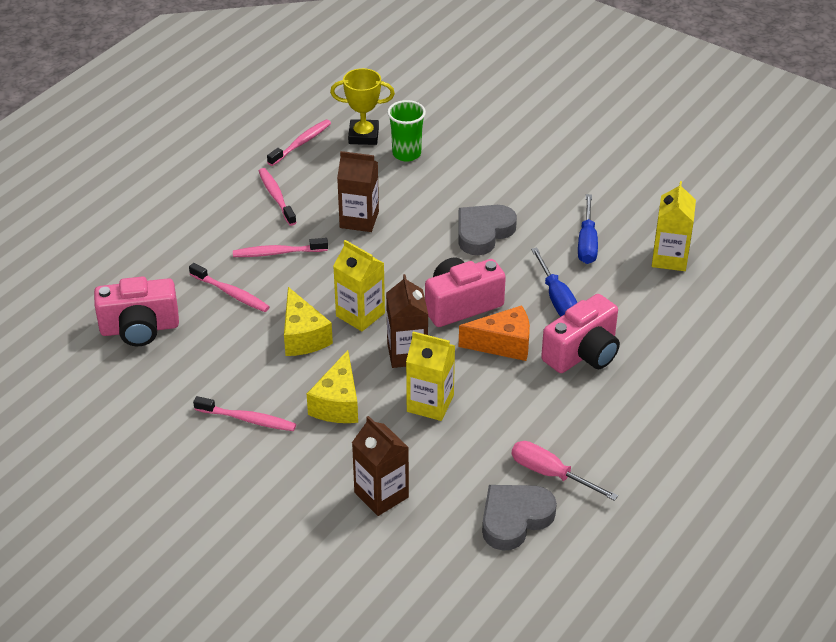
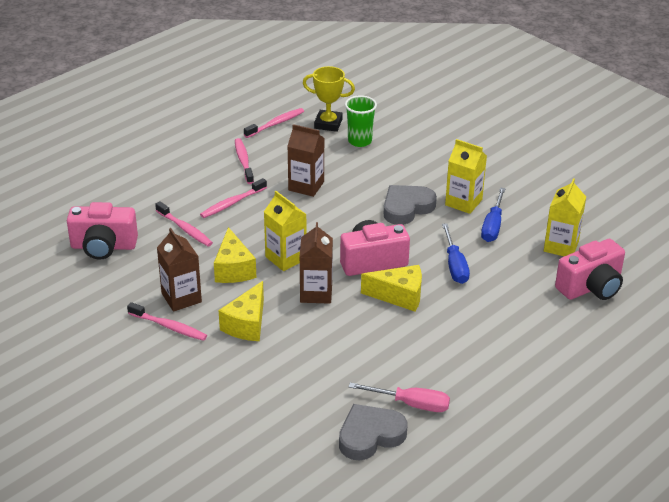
camera: 10 degrees right, 5 degrees down
pink toothbrush [233,238,328,257] -> pink toothbrush turned 45 degrees counterclockwise [200,178,267,218]
brown carton [352,416,409,516] -> brown carton moved to [157,228,202,311]
yellow carton [406,331,455,421] -> yellow carton moved to [445,139,487,214]
orange cheese [459,305,530,361] -> yellow cheese [361,265,422,312]
pink screwdriver [512,441,618,501] -> pink screwdriver turned 150 degrees clockwise [349,382,450,412]
pink camera [541,294,620,373] -> pink camera moved to [555,239,625,300]

